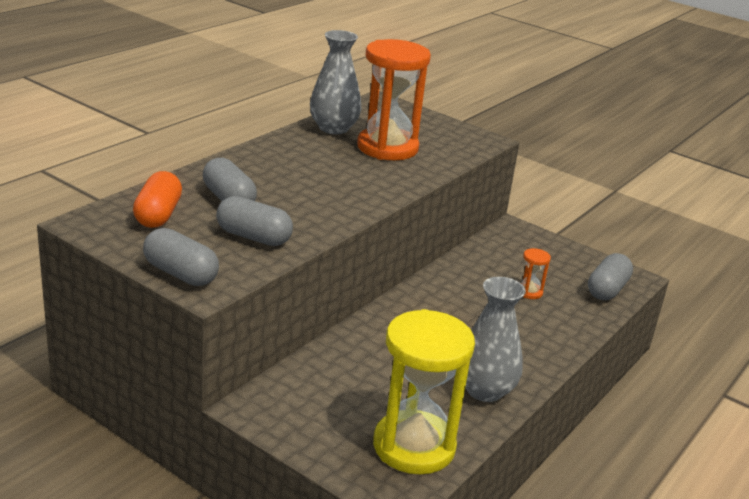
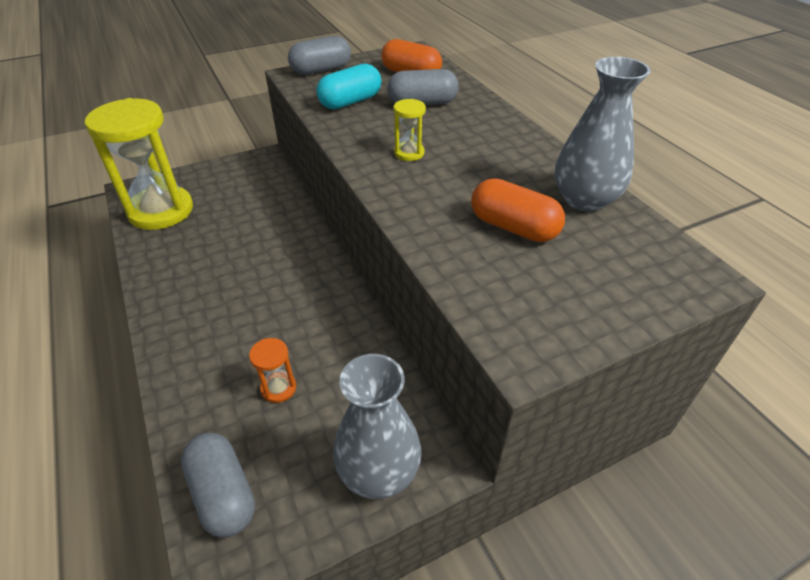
camera: 120 degrees right, 15 degrees up
grey capsule [216,196,293,246] -> turquoise capsule [316,63,381,109]
orange hourglass [357,39,431,160] -> orange capsule [471,178,565,242]
grey vase [465,277,526,402] -> grey vase moved to [333,354,422,499]
none -> yellow hourglass [393,99,426,161]

